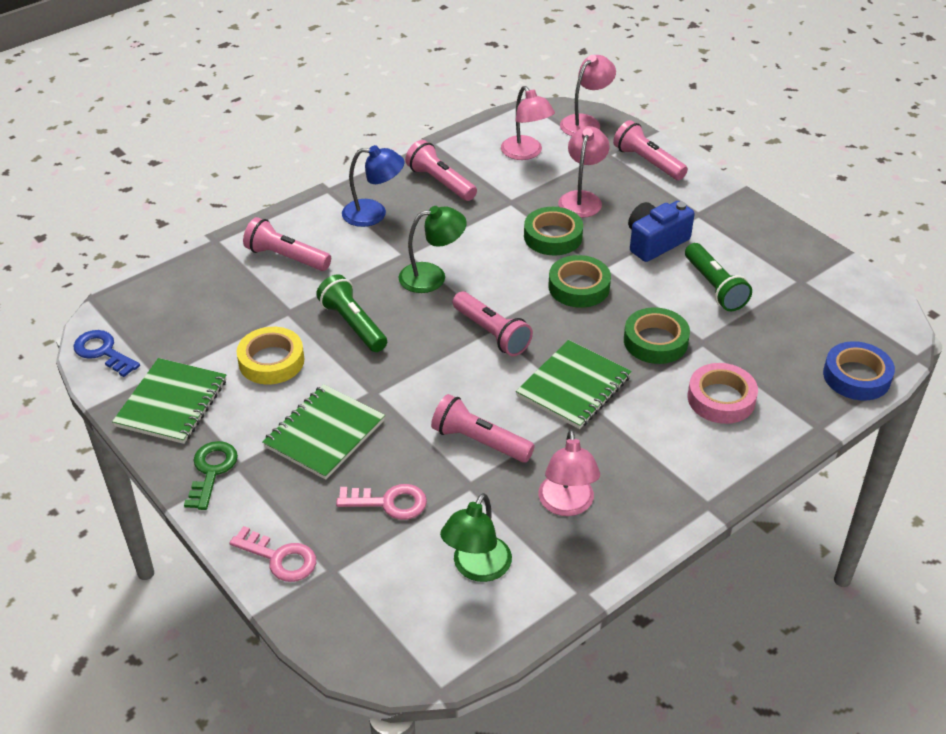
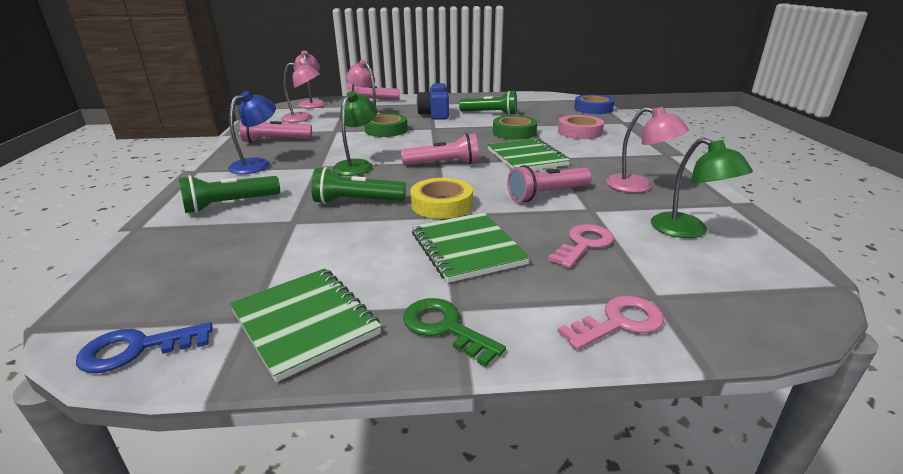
camera: 55 degrees left, 15 degrees down
yellow tape [237,327,304,384] -> yellow tape moved to [410,178,473,219]
pink flashlight [243,217,331,271] -> green flashlight [179,175,280,213]
green tape [548,255,611,308] -> none

